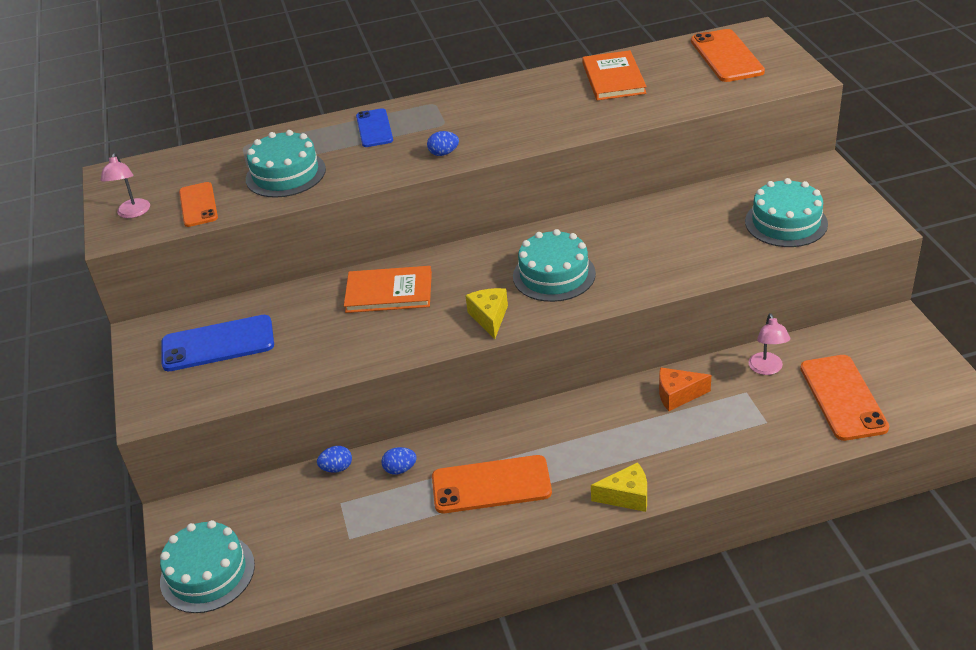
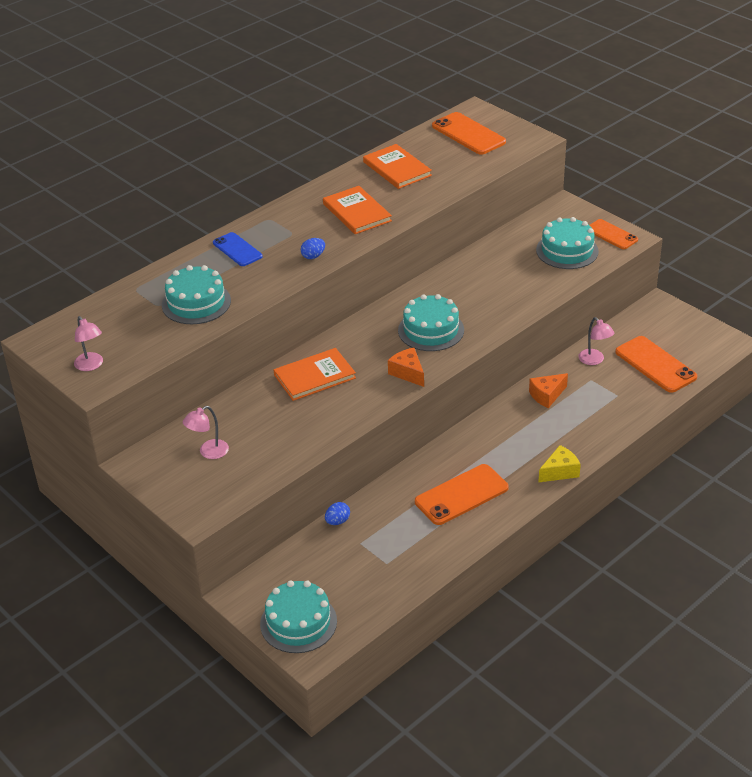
camera: 30 degrees left, 0 degrees up
blue phone [162,315,274,371] -> pink lamp [183,406,229,459]
orange phone [179,182,218,227] -> orange phone moved to [590,219,638,249]
blue egg [381,447,417,475] -> none
yellow cheese [465,288,508,339] -> orange cheese [388,348,424,387]
none -> orange book [323,186,392,234]

